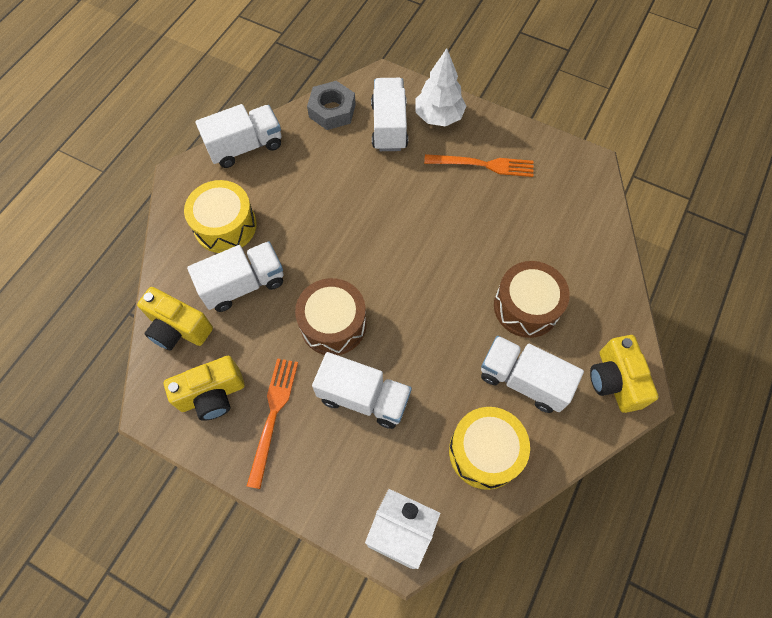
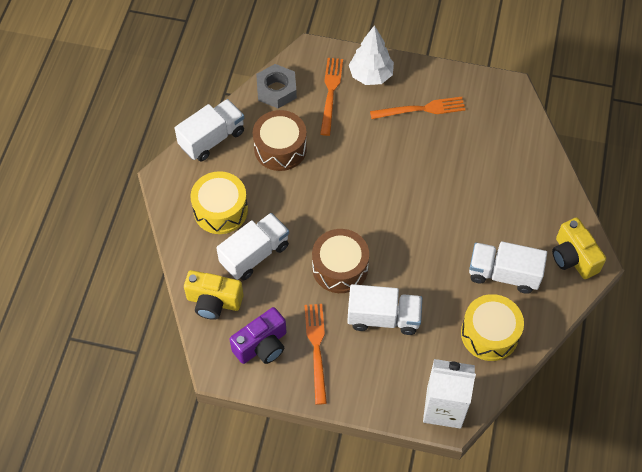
camera: 15 degrees left, 5 degrees down
yellow camera [164,356,245,421] -> purple camera [229,307,286,364]
white truck [371,78,408,151] -> orange fork [320,58,343,136]
brown drum [494,261,570,338] -> brown drum moved to [253,110,307,171]

